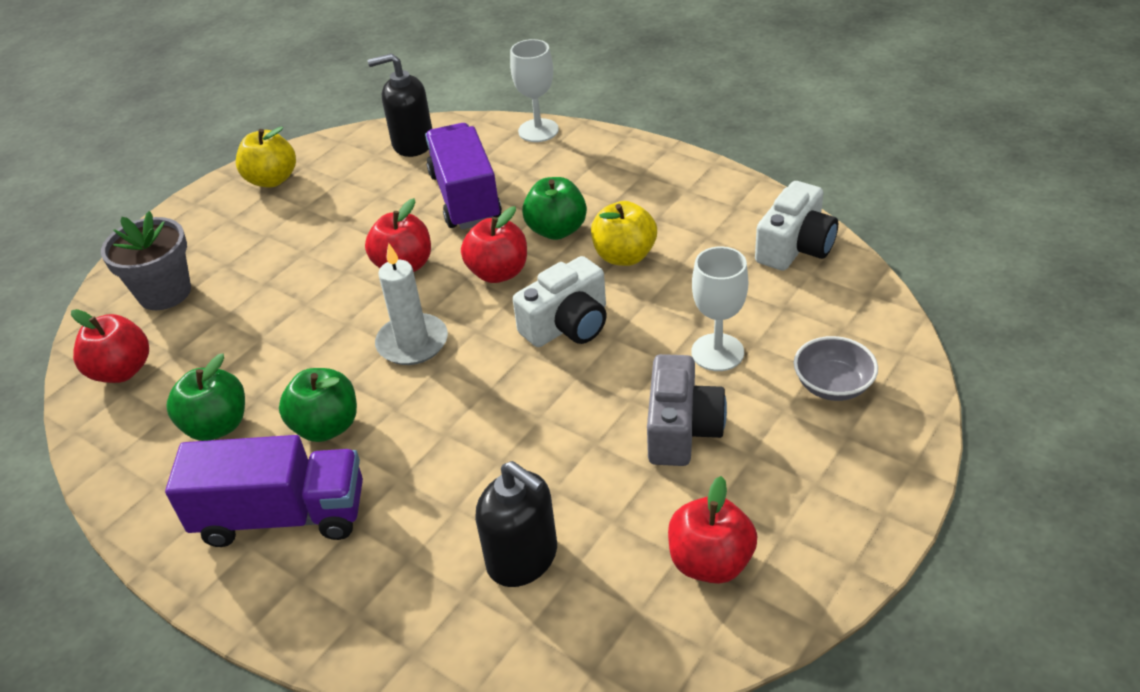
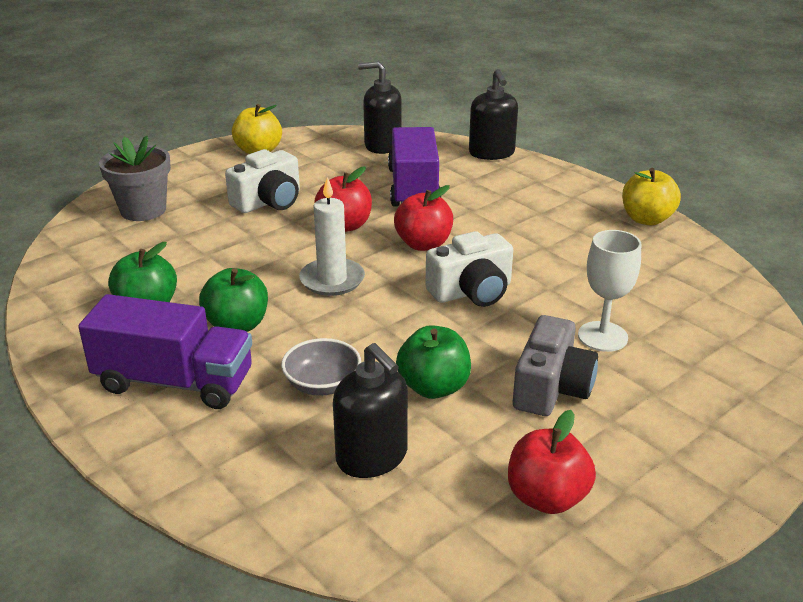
camera: 10 degrees right, 10 degrees down
red apple [71,309,149,383] -> none
white goblet [510,39,559,142] -> black soap dispenser [469,69,518,160]
green apple [522,177,587,240] -> green apple moved to [396,325,471,399]
yellow apple [591,201,657,266] -> yellow apple moved to [622,168,681,225]
white camera [755,181,838,271] -> white camera moved to [225,149,300,213]
grey bowl [794,336,878,401] -> grey bowl moved to [281,338,361,396]

